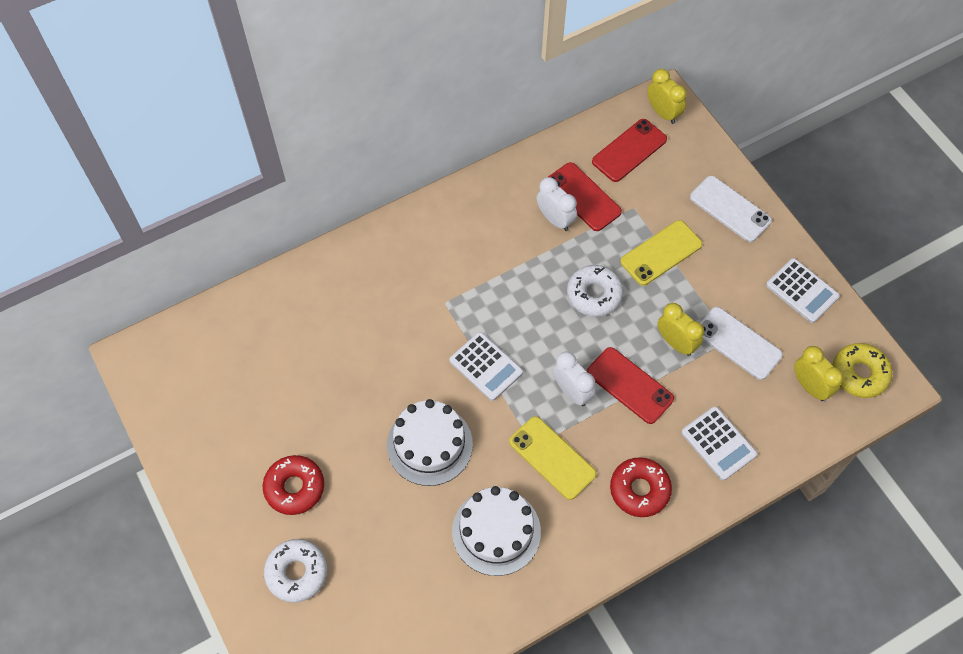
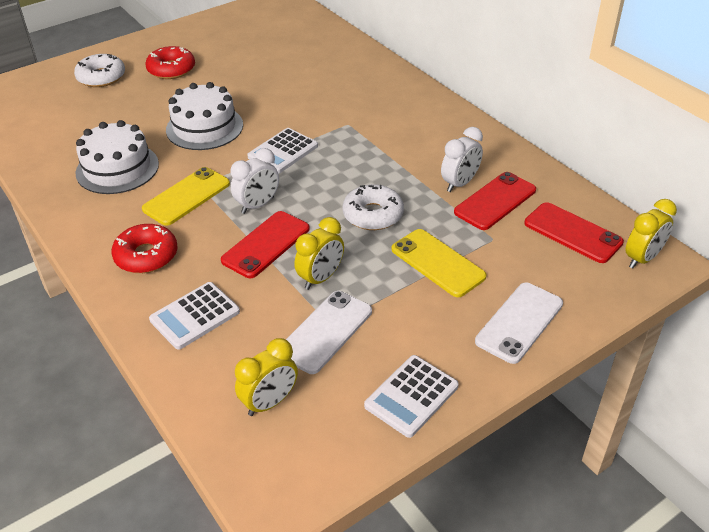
camera: 85 degrees right, 20 degrees down
yellow donut [833,343,892,398] -> none

